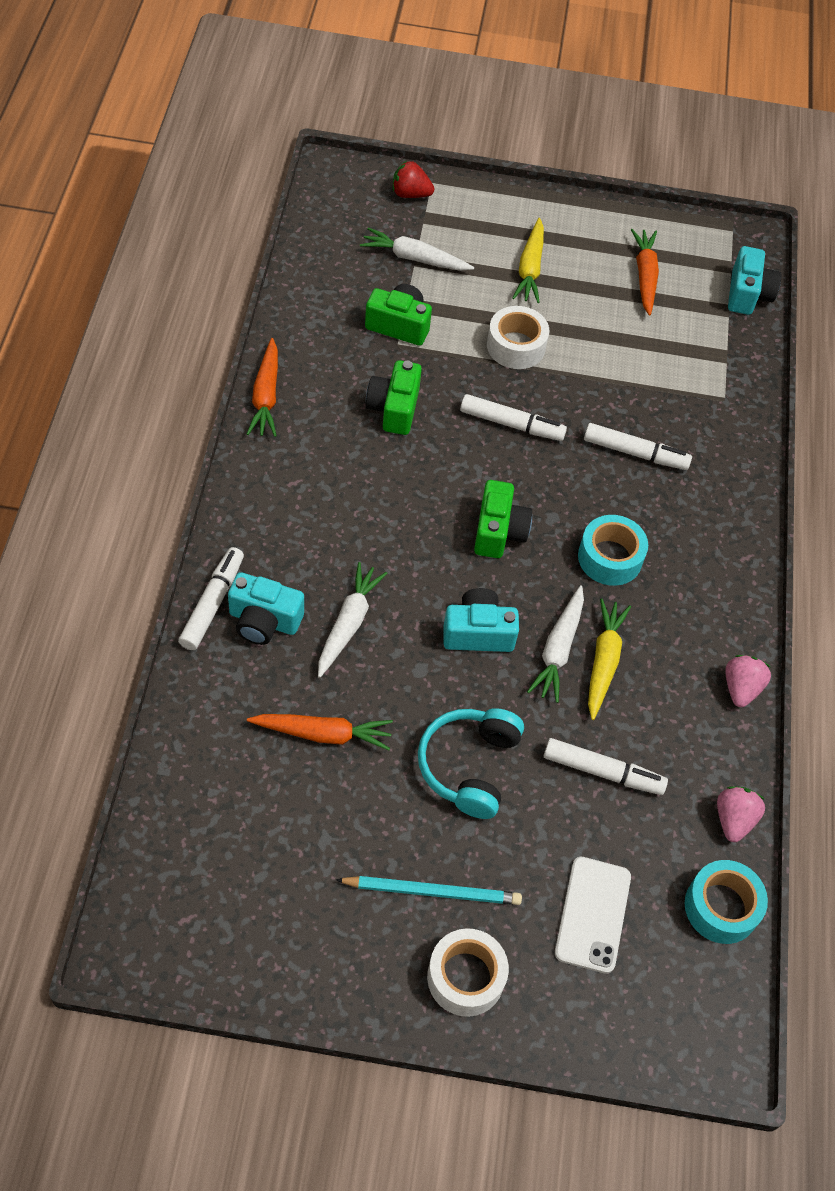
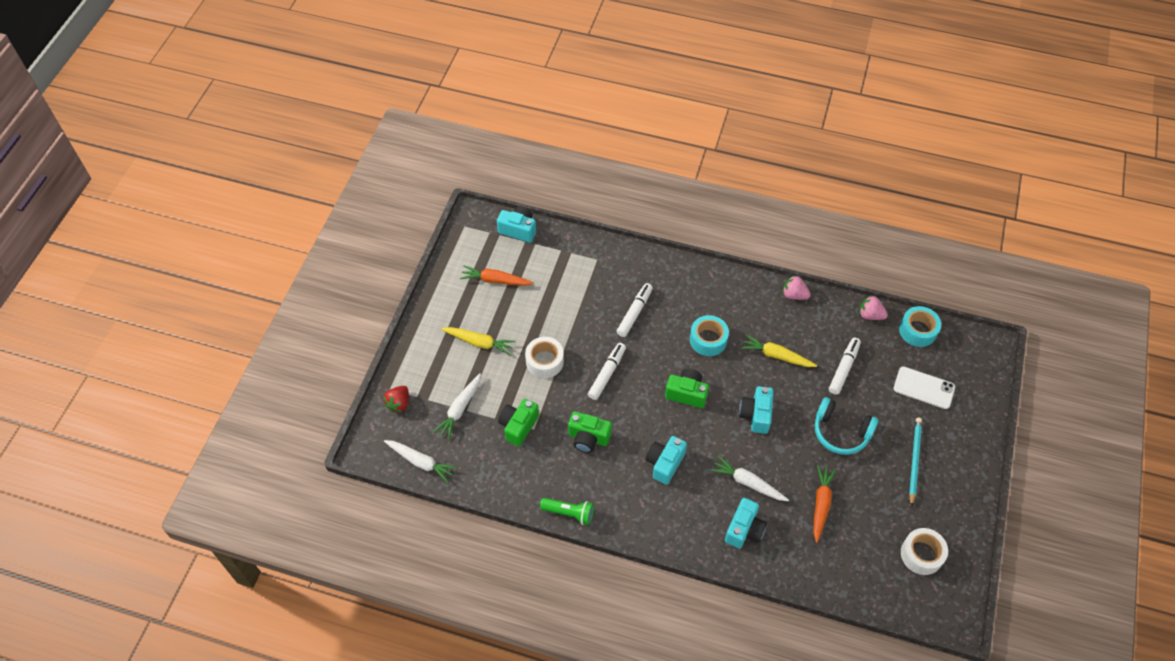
camera: 75 degrees left, 0 degrees up
white marker [178,547,244,650] -> none
orange carrot [247,338,278,437] -> green flashlight [540,498,594,525]
white tape [427,928,509,1017] -> white tape moved to [901,528,948,575]
white carrot [527,585,584,703] -> white carrot moved to [384,440,458,483]
none -> turquoise camera [645,436,687,485]

